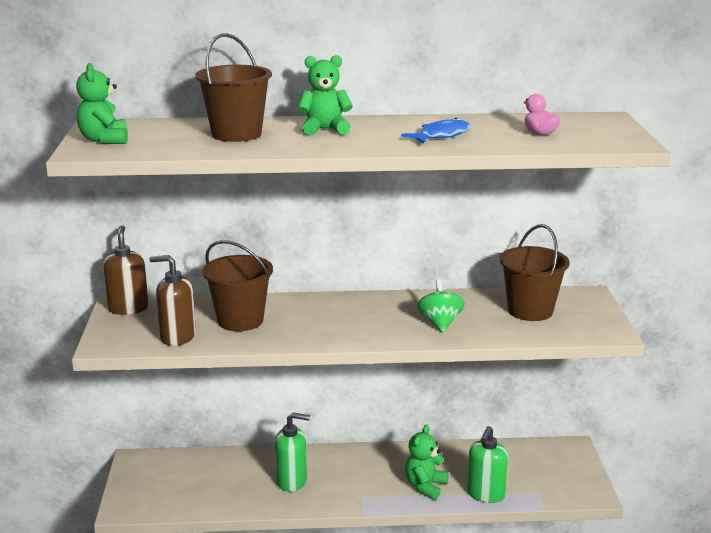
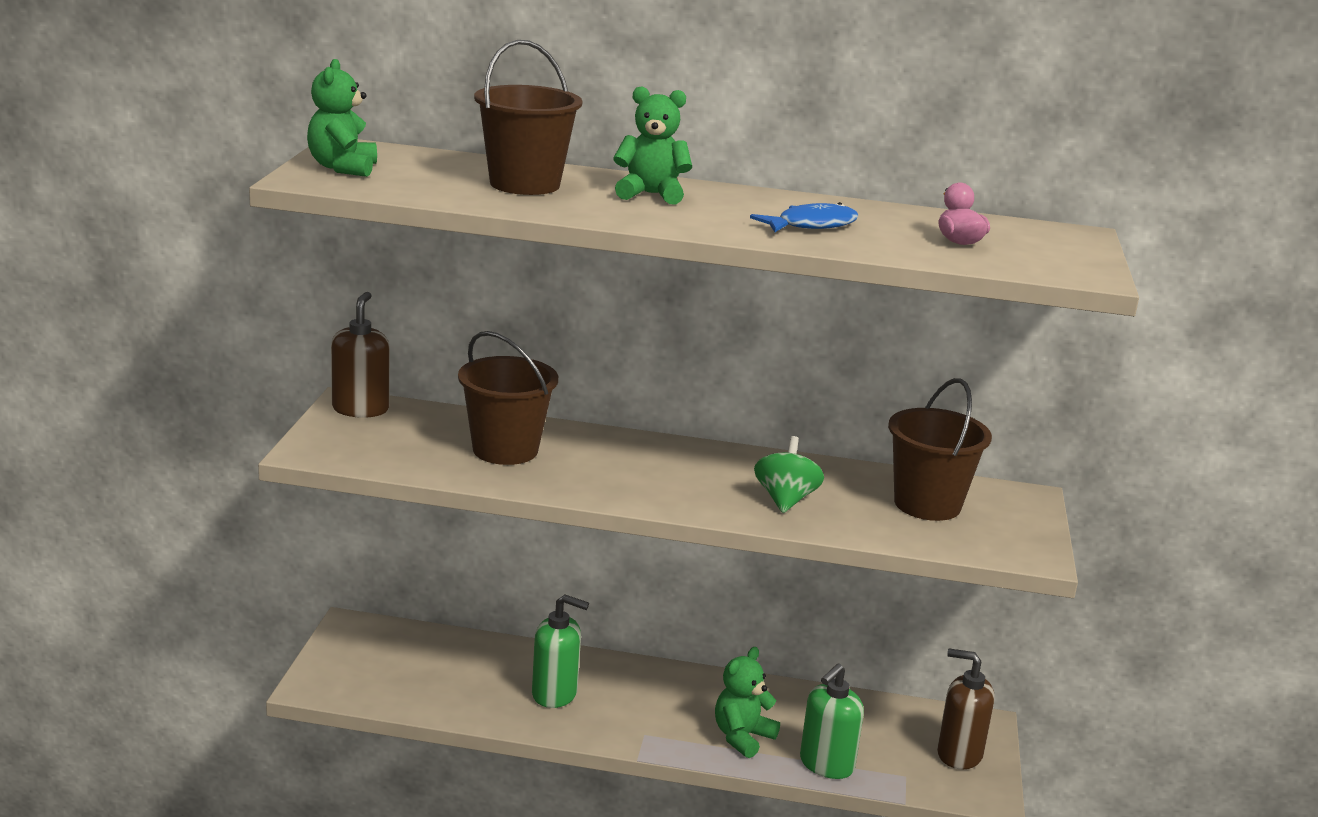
camera: 10 degrees right, 0 degrees up
brown soap dispenser [150,255,196,346] -> brown soap dispenser moved to [937,649,995,769]

